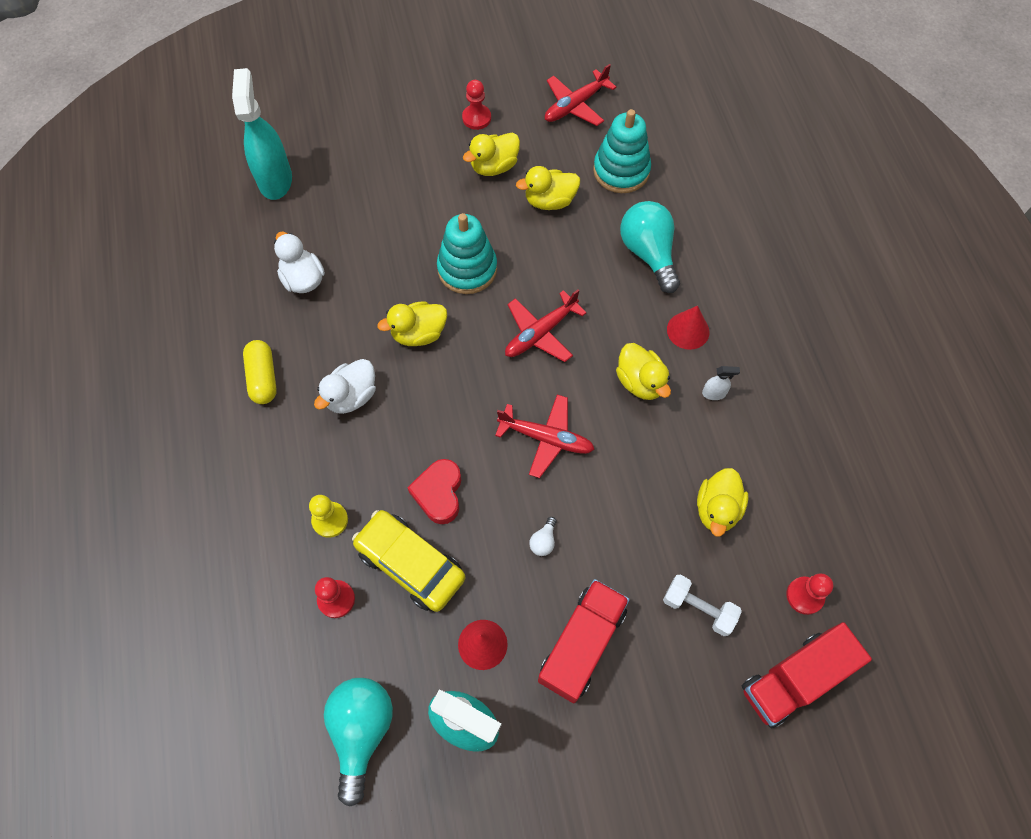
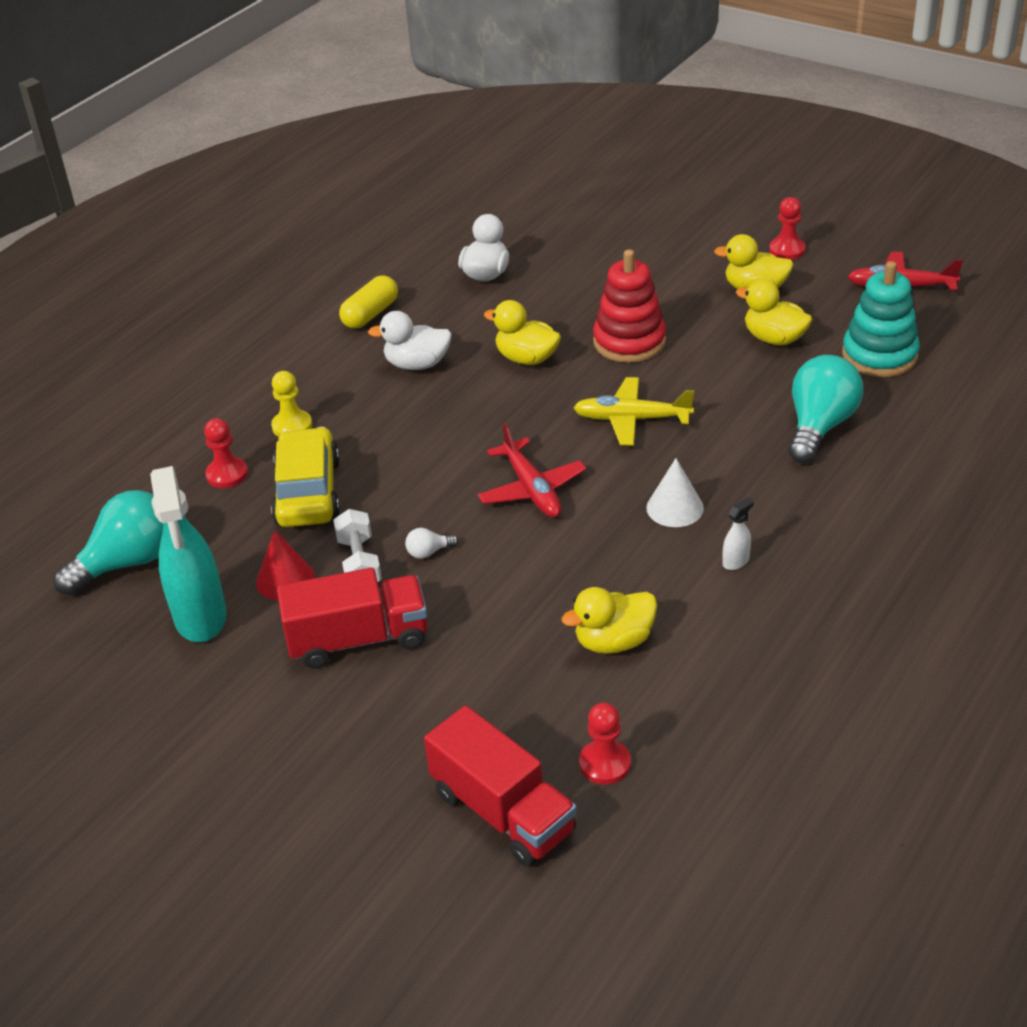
camera: 50 degrees right, 25 degrees down
turquoise spray bottle [232,68,292,200] -> none
red heart [407,459,461,524] -> none
turquoise stacking toy [437,213,497,294] -> red stacking toy [593,249,666,363]
red plane [505,290,587,362] -> yellow plane [573,377,694,446]
yellow duck [616,343,671,400] -> white cone [646,458,704,527]
white dumbbell [663,575,742,636] -> white dumbbell moved to [333,509,382,582]
red cone [667,306,709,350] -> none
white spray bottle [702,366,740,400] -> white spray bottle turned 90 degrees counterclockwise [723,497,754,570]
red truck [742,622,872,728] -> red truck turned 150 degrees counterclockwise [424,705,577,867]

